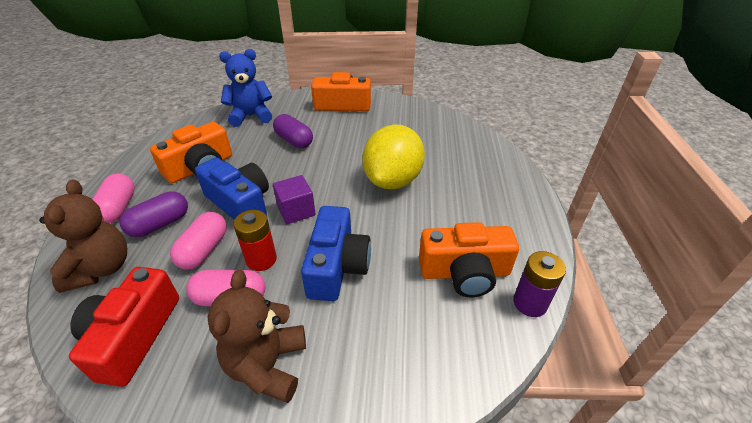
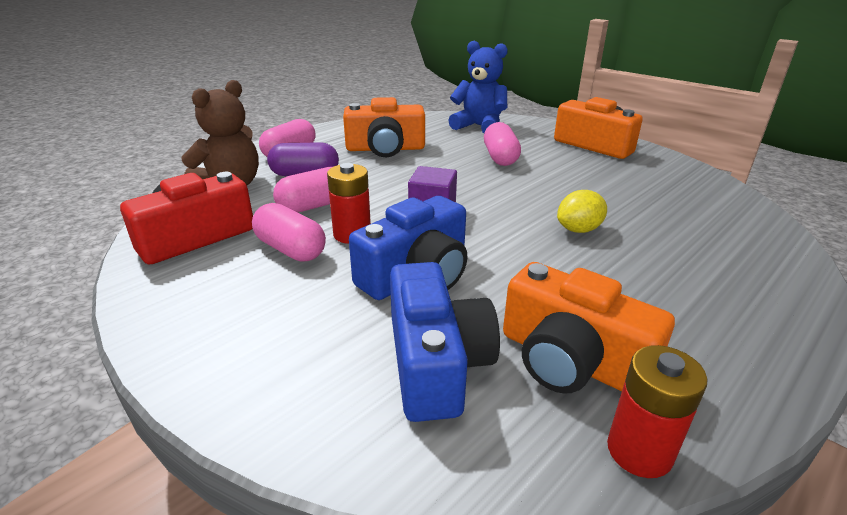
camera: 40 degrees right, 10 degrees down
blue camera [195,158,269,220] -> blue camera moved to [390,262,500,422]
brown teddy bear [208,270,306,403] -> none
purple capsule [273,114,313,148] -> pink capsule [484,122,521,166]
yellow lemon [363,124,425,189] -> yellow lemon [557,190,607,233], size x0.48
purple battery [513,251,566,317] -> red battery [607,345,707,478]

